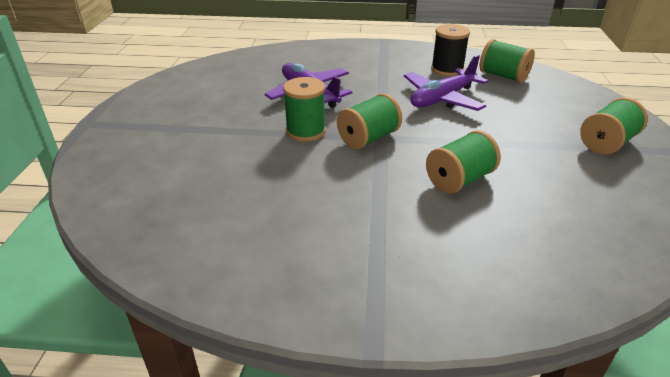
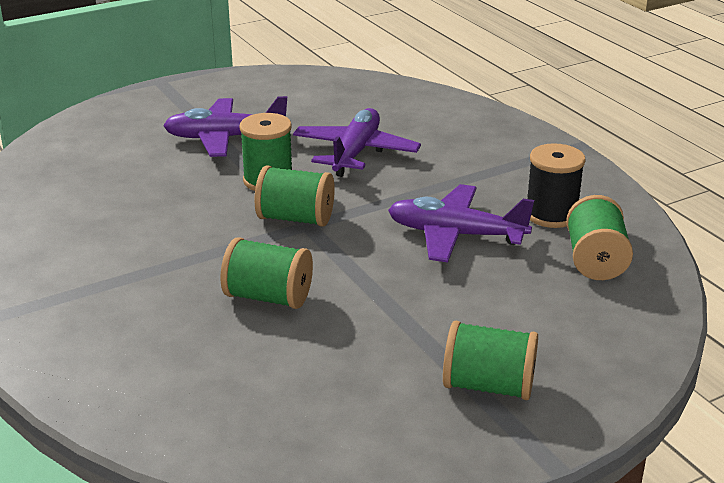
camera: 55 degrees right, 5 degrees down
none -> purple plane [163,96,287,157]

